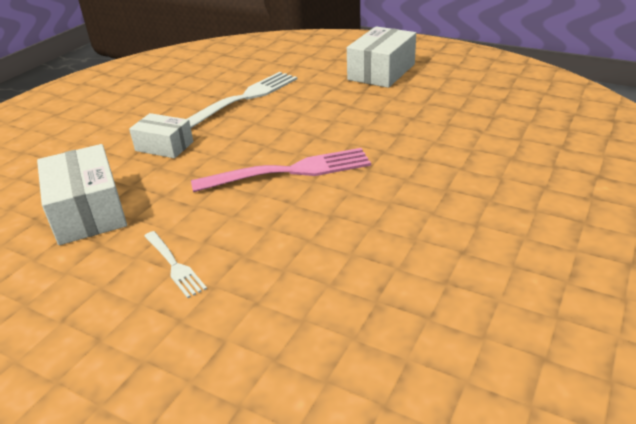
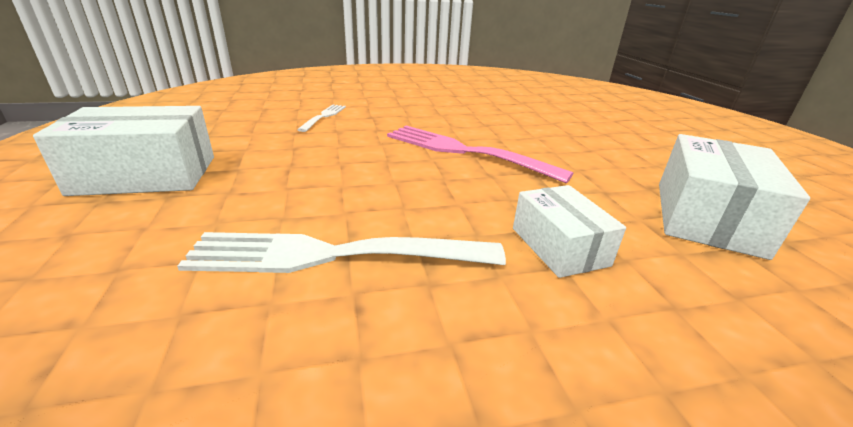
camera: 135 degrees left, 5 degrees down
white fork [144,231,207,298] -> white fork moved to [297,105,346,132]

